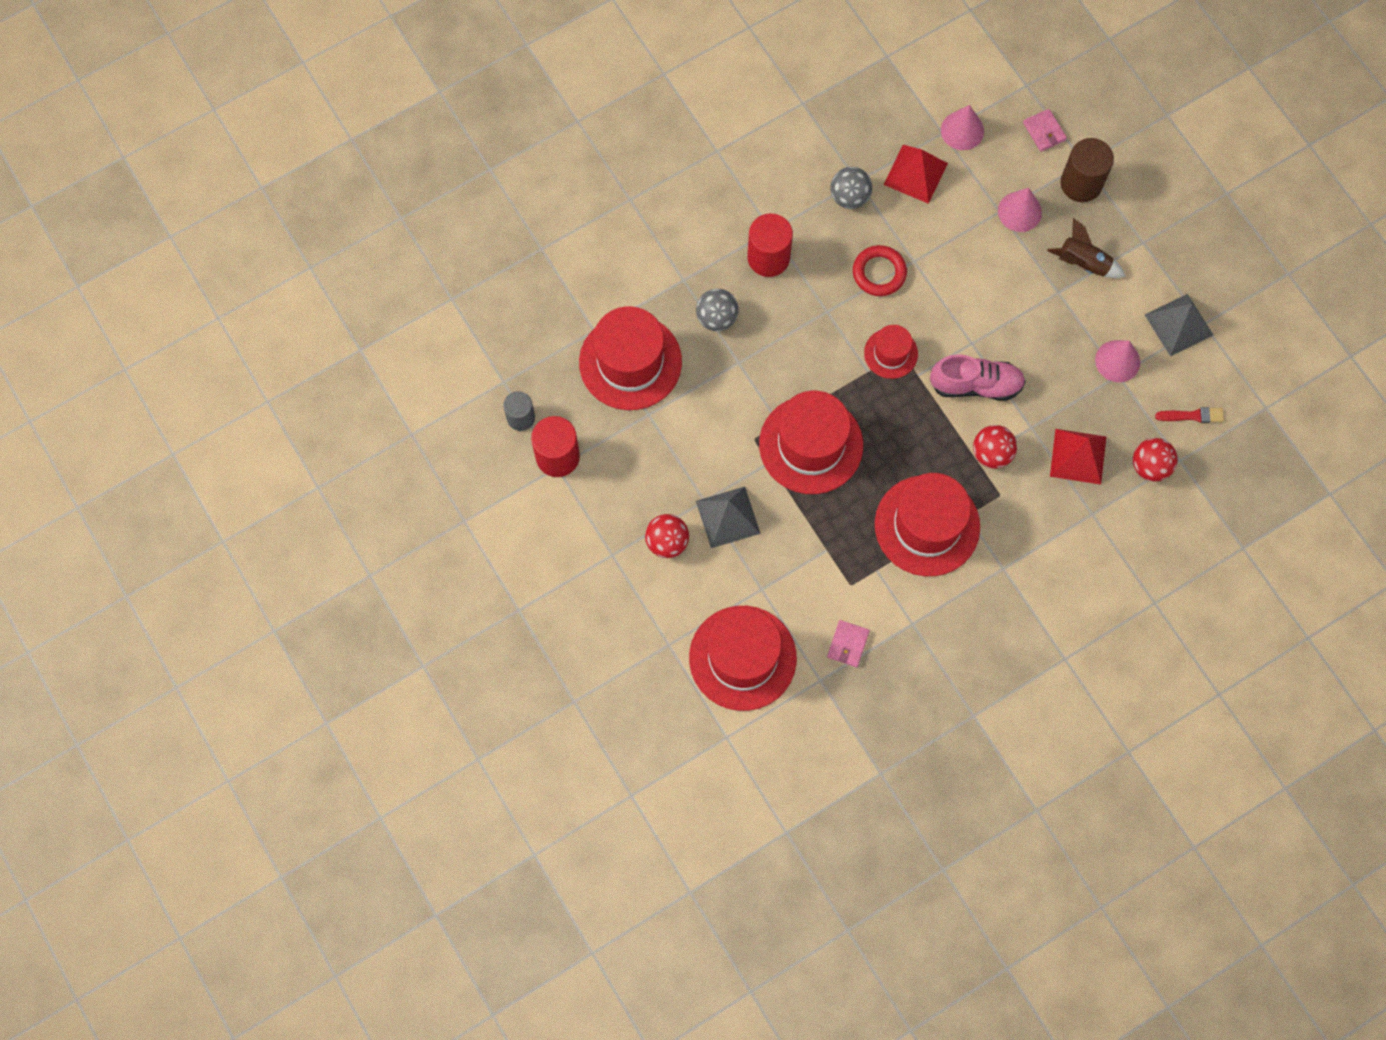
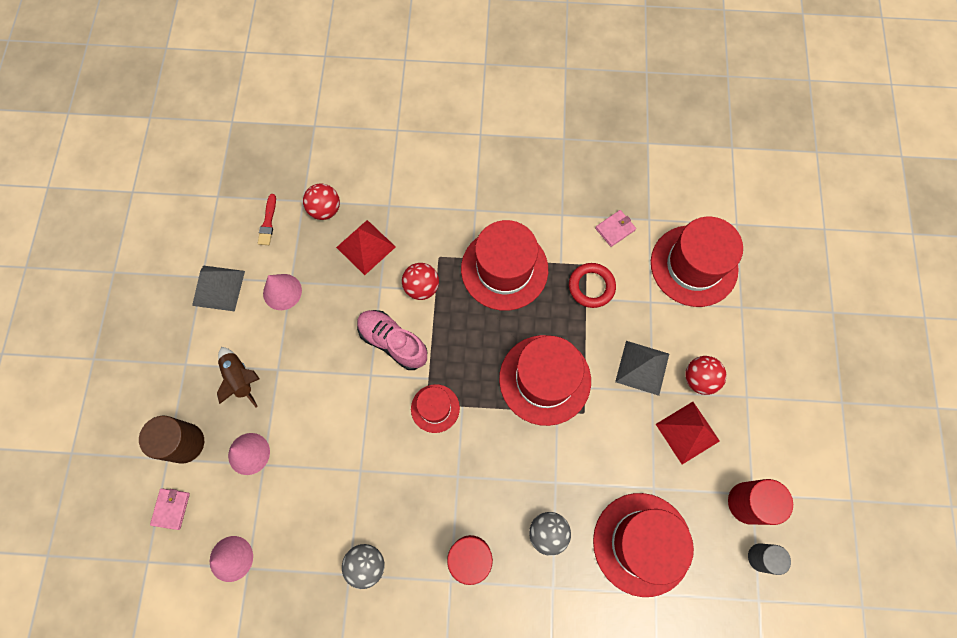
camera: 145 degrees left, 0 degrees up
red ring [853,245,907,296] -> red ring moved to [569,263,616,308]
red pyramid [884,145,948,204] -> red pyramid moved to [656,402,720,464]
red brush [1155,407,1224,423] -> red brush turned 120 degrees counterclockwise [258,194,276,245]

